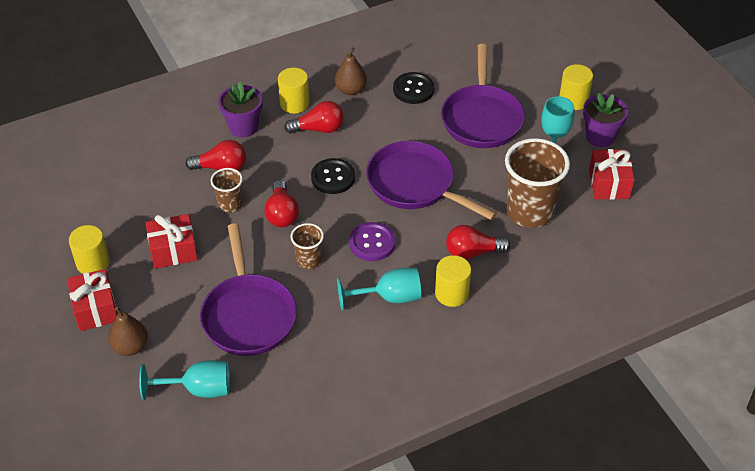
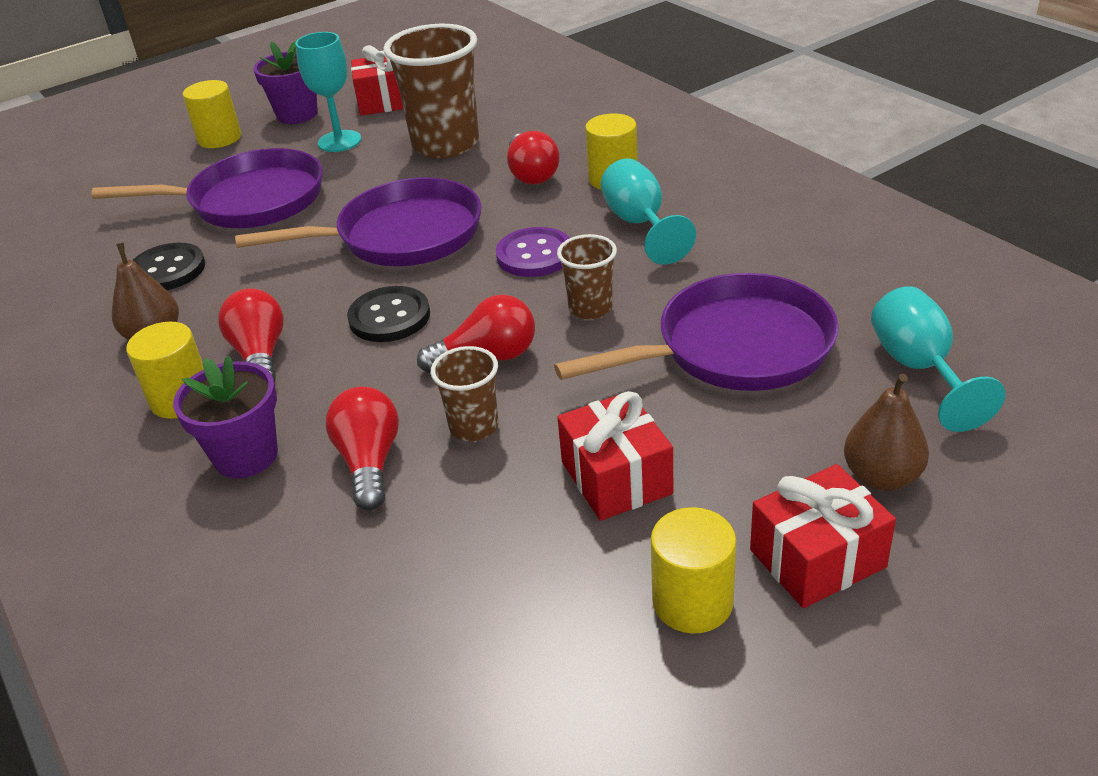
camera: 95 degrees left, 10 degrees down
purple pan [366,141,497,220] -> purple pan turned 135 degrees counterclockwise [235,178,482,266]

